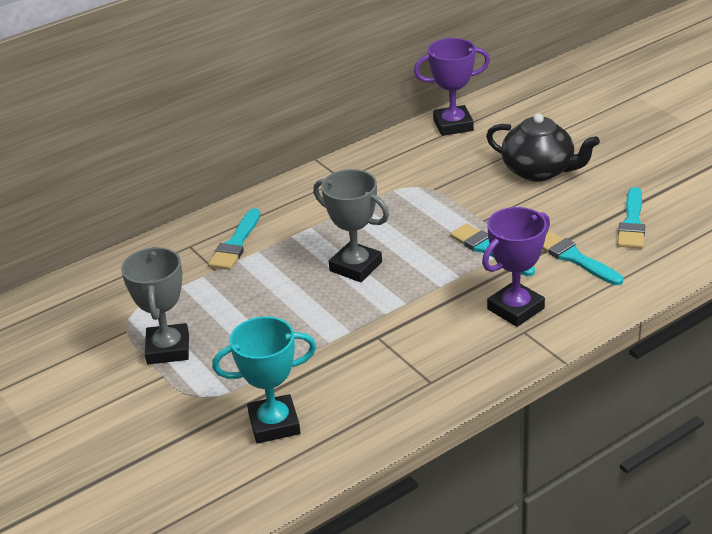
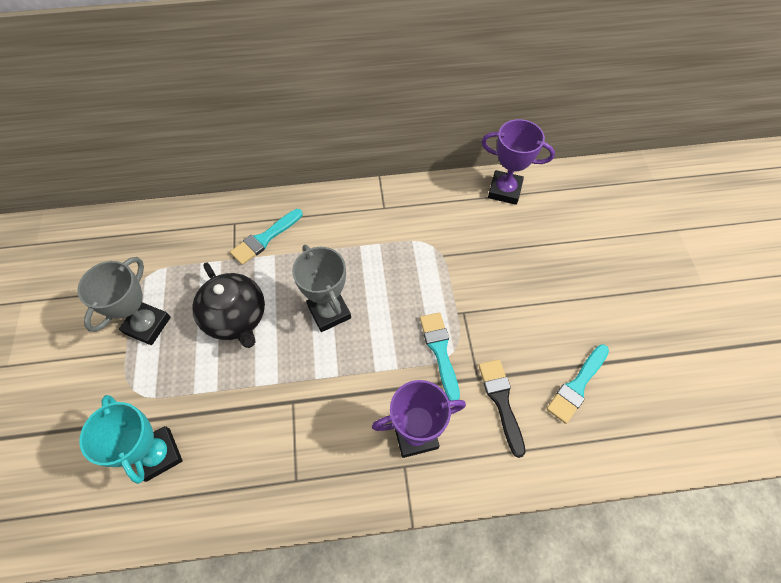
camera: 25 degrees right, 25 degrees up
turquoise trophy [212,317,316,444] -> turquoise trophy turned 45 degrees clockwise [79,395,183,484]
black teapot [486,113,600,182] -> black teapot moved to [192,262,265,348]
turquoise brush [543,231,623,285] -> black brush [478,359,526,458]

